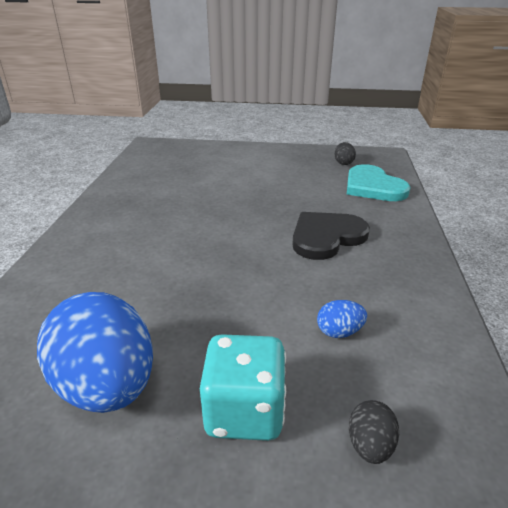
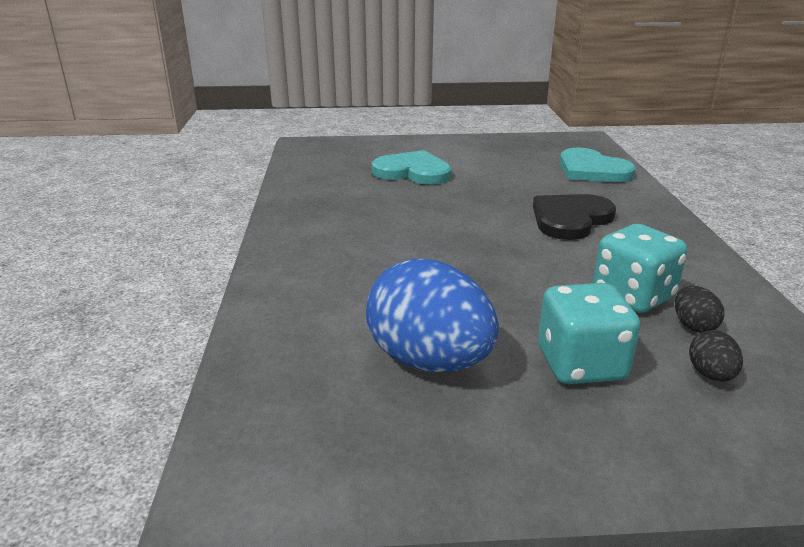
camera: 10 degrees left, 5 degrees down
blue egg [317,300,367,338] -> turquoise dice [593,224,687,313]
black egg [334,142,356,165] -> black egg moved to [675,286,724,333]
none -> turquoise heart [372,150,452,184]

